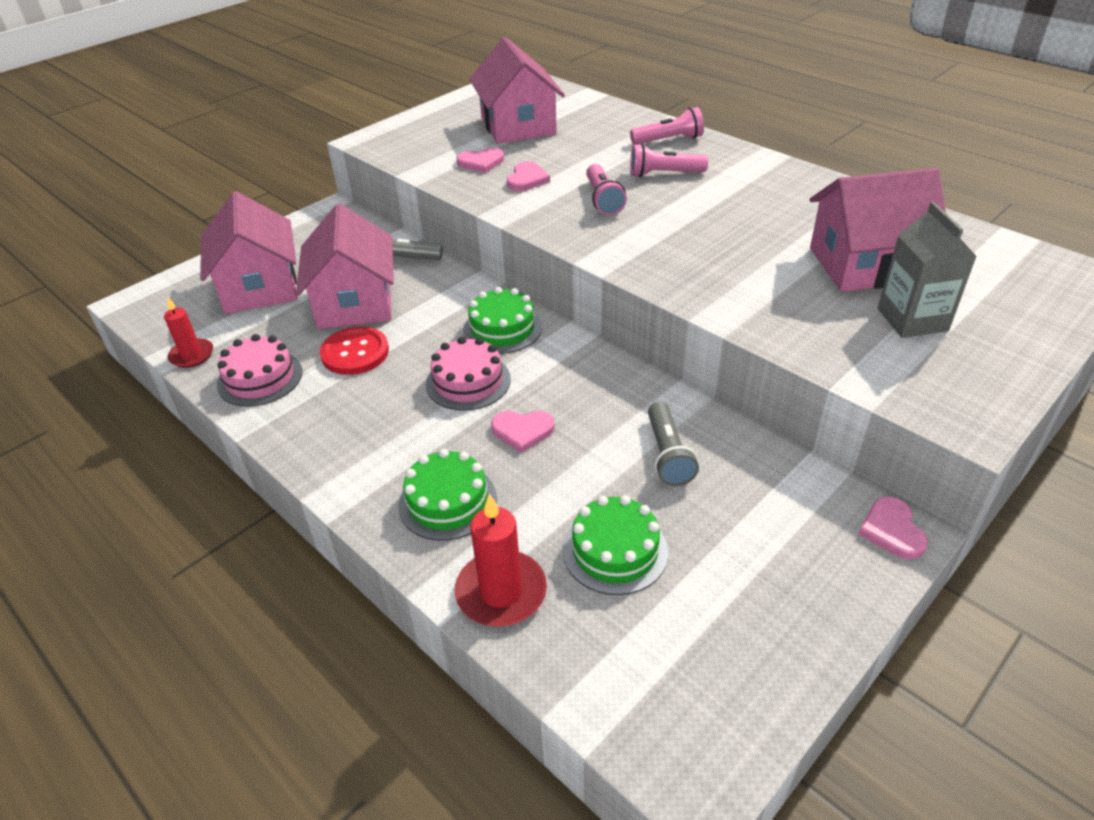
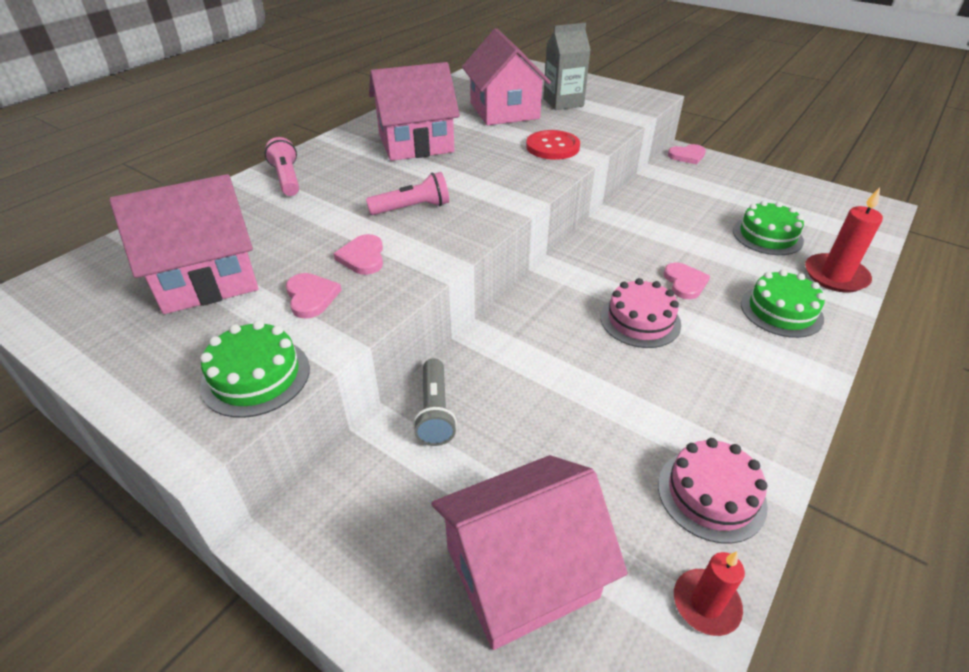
camera: 100 degrees left, 0 degrees up
pink house [296,204,394,329] -> pink house moved to [369,62,460,161]
red button [320,327,389,375] -> red button moved to [526,130,580,160]
green cake [463,287,542,354] -> green cake moved to [200,320,310,418]
pink heart [507,161,550,191] -> pink heart turned 105 degrees counterclockwise [333,234,383,275]
pink flashlight [630,144,708,177] -> none
grey flashlight [648,402,699,486] -> none

